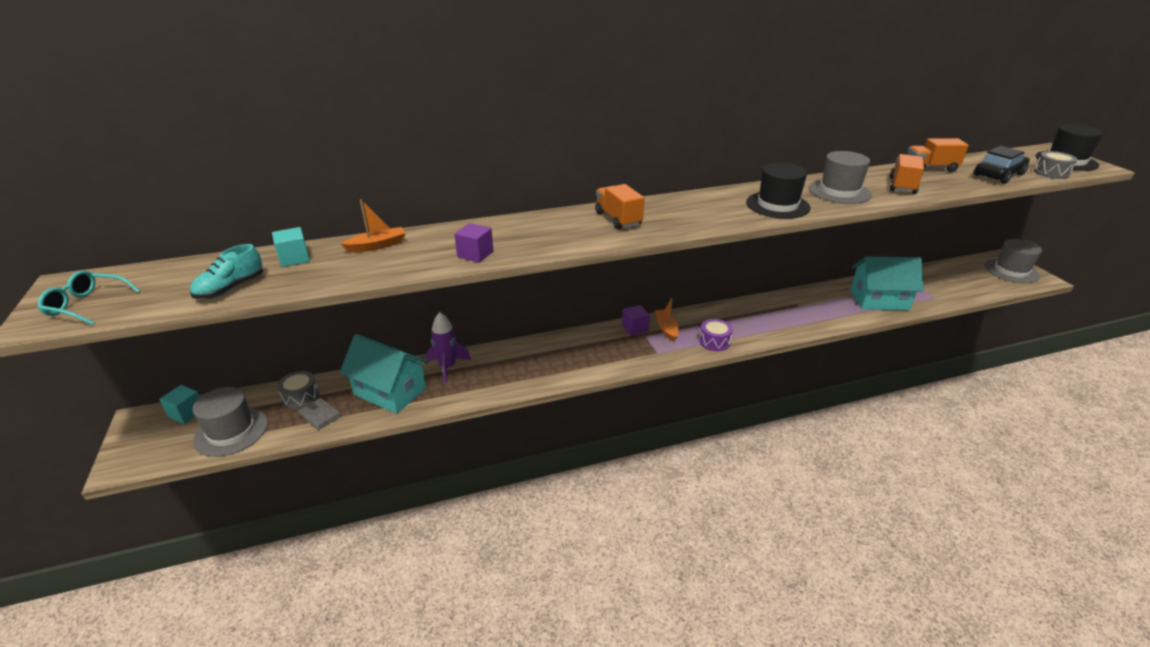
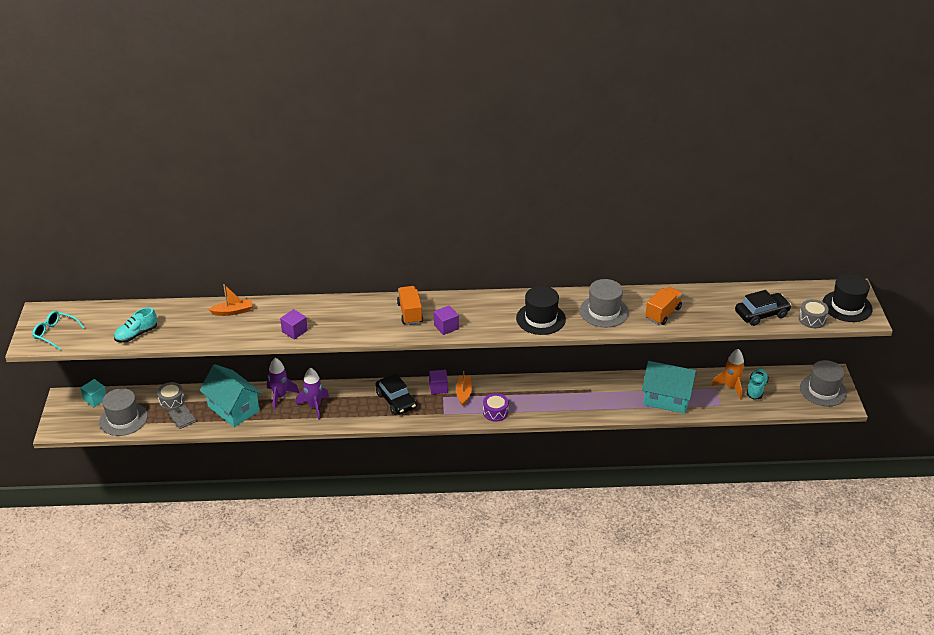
camera: 15 degrees right, 5 degrees up
turquoise cube [272,227,310,267] -> none
orange truck [907,138,969,172] -> none
none -> purple rocket [296,368,329,420]
none -> black car [376,373,417,415]
none -> purple cube [434,305,459,335]
none -> orange rocket [712,349,745,400]
none -> turquoise shoe [747,369,769,400]

